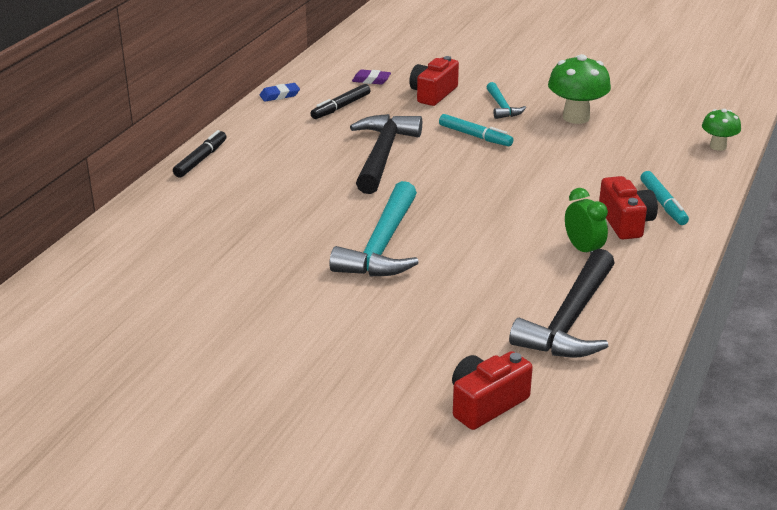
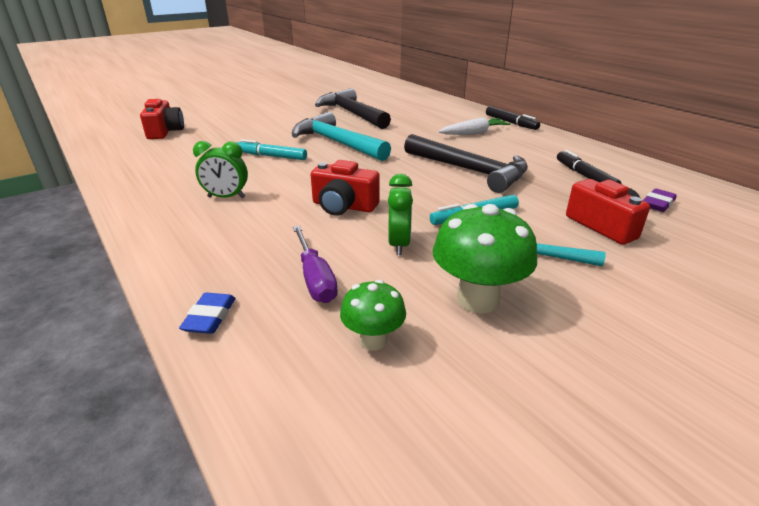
camera: 120 degrees right, 0 degrees up
blue eraser [260,83,300,102] -> blue eraser moved to [179,293,236,334]
black hammer [509,249,614,358] -> black hammer moved to [315,88,391,129]
red camera [599,176,658,239] -> red camera moved to [311,160,380,216]
turquoise marker [640,171,689,225] -> turquoise marker moved to [237,139,307,160]
green mushroom [702,109,741,151] -> green mushroom moved to [340,280,406,351]
none -> purple screwdriver [293,226,338,303]
none -> green clock [388,174,413,255]
none -> white carrot [438,117,511,135]

